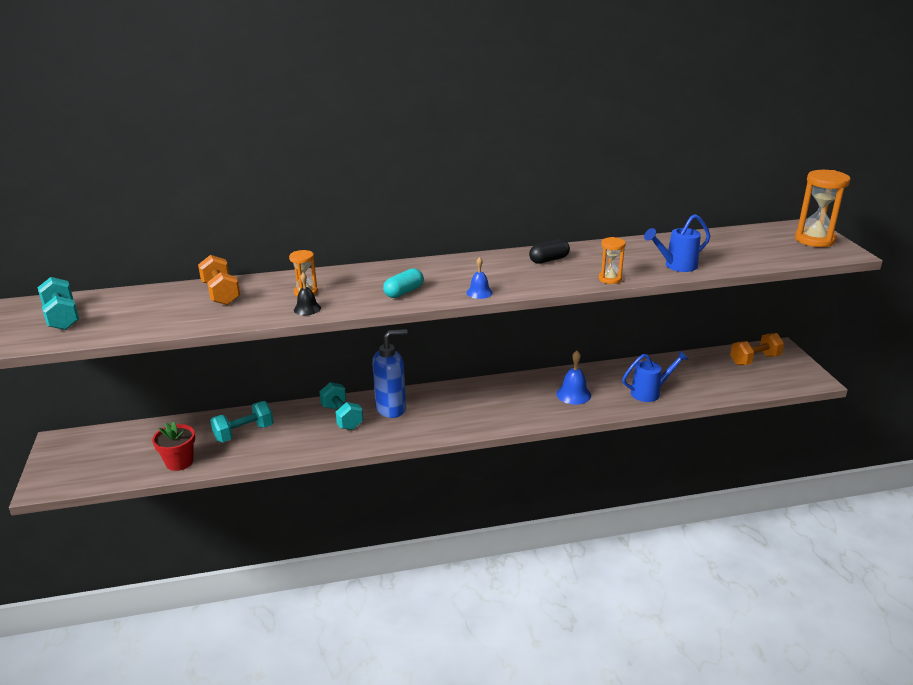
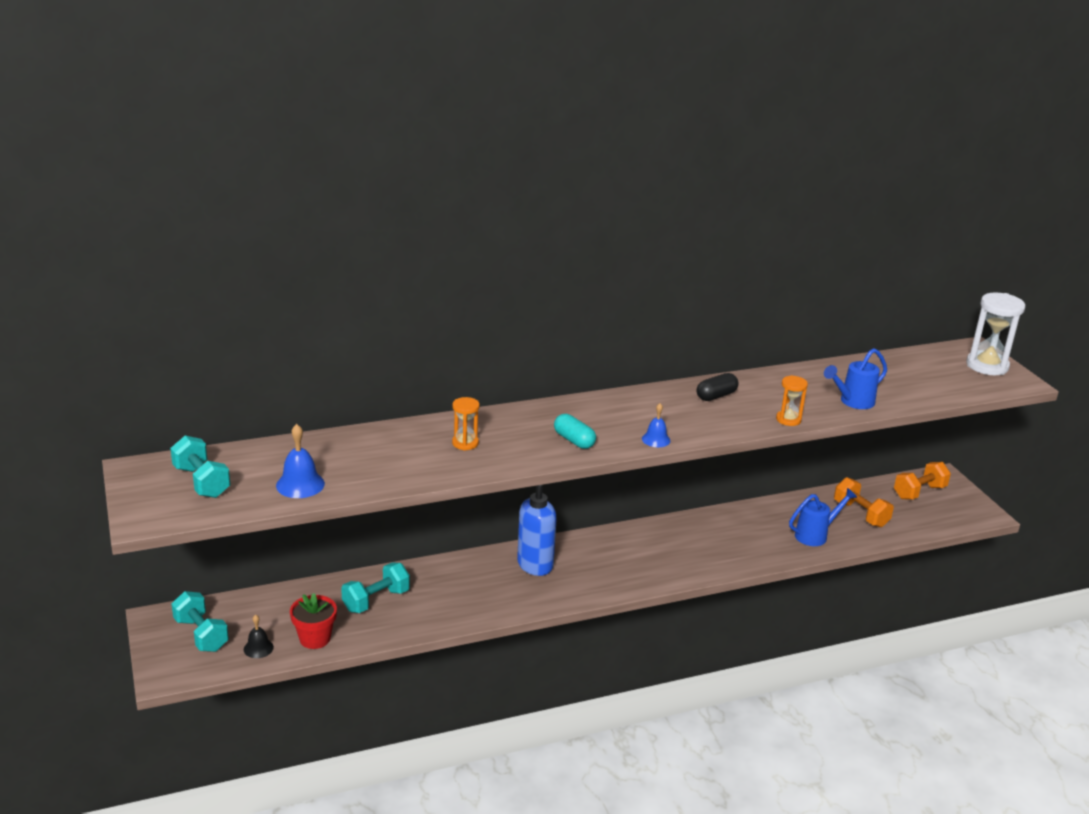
camera: 10 degrees left, 0 degrees up
orange dumbbell [198,255,240,305] -> orange dumbbell moved to [834,477,894,527]
black bell [294,273,321,315] -> black bell moved to [244,614,274,658]
turquoise dumbbell [319,382,363,430] -> turquoise dumbbell moved to [172,591,229,652]
turquoise capsule [383,268,424,298] -> turquoise capsule turned 75 degrees counterclockwise [554,414,596,449]
blue bell [556,351,591,405] -> blue bell moved to [276,424,325,498]
orange hourglass [795,170,850,247] -> white hourglass [966,292,1025,375]

